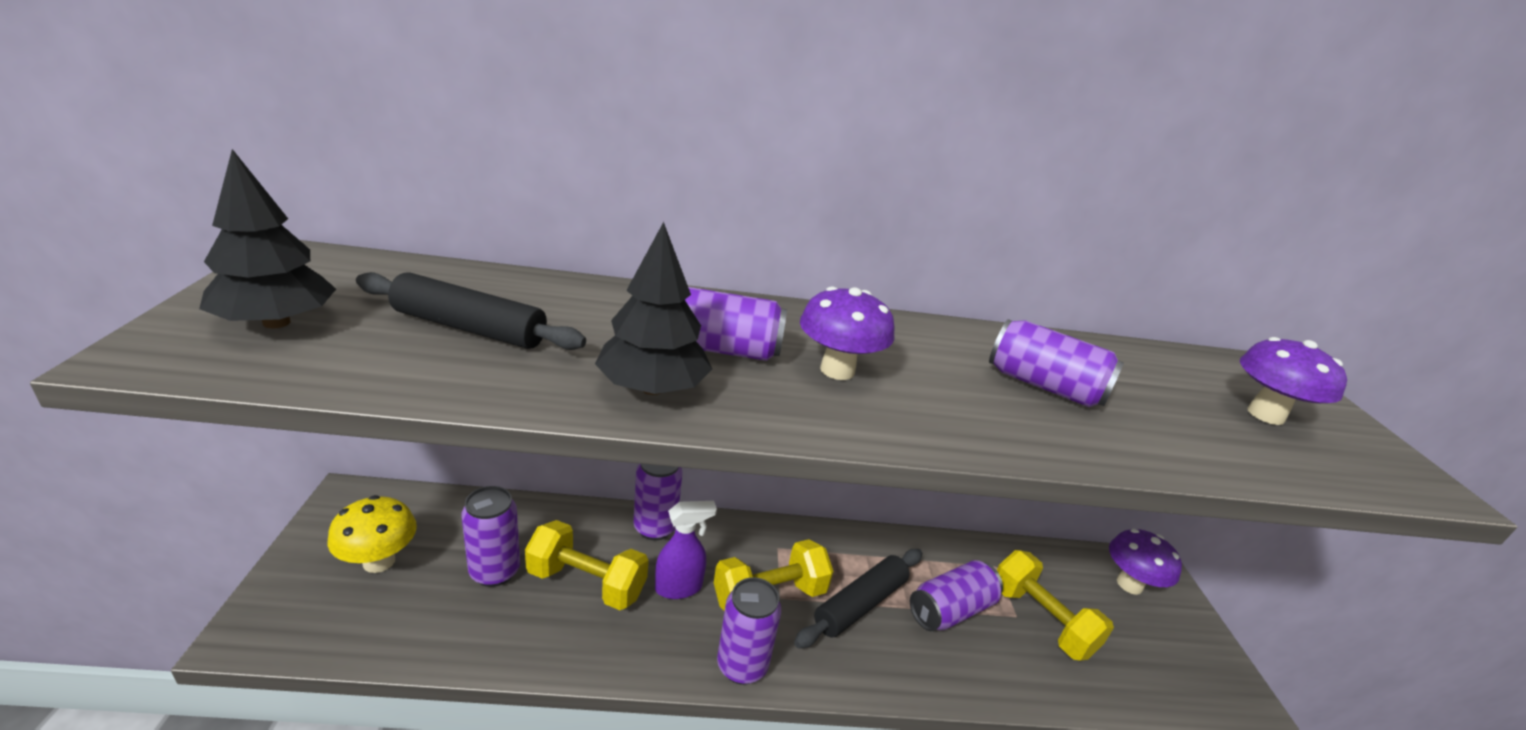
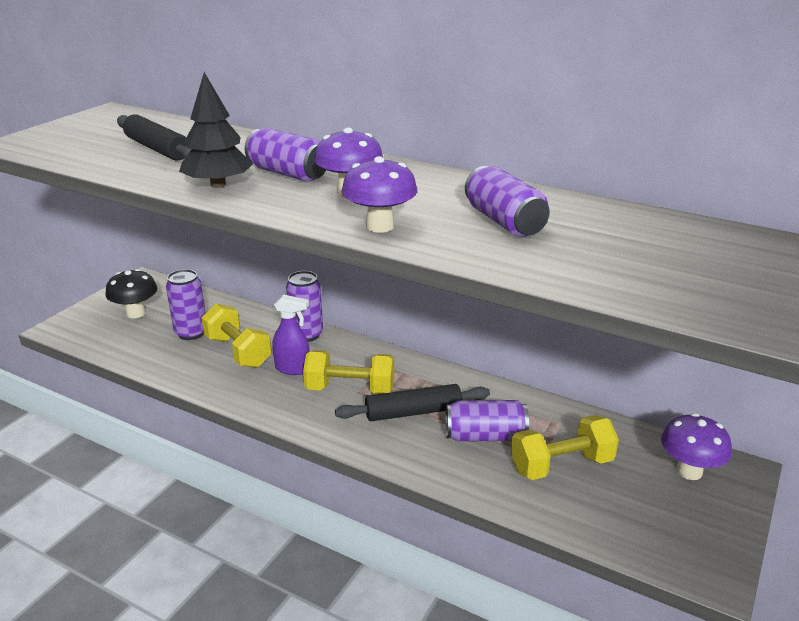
camera: 35 degrees right, 0 degrees up
black tree [199,149,336,328] -> none
yellow mushroom [328,495,417,573] -> black mushroom [105,269,157,318]
purple can [717,577,781,685] -> none
yellow dumbbell [997,550,1114,661] -> yellow dumbbell turned 75 degrees clockwise [511,415,619,480]
purple mushroom [1240,337,1347,425] -> purple mushroom moved to [342,156,417,233]

